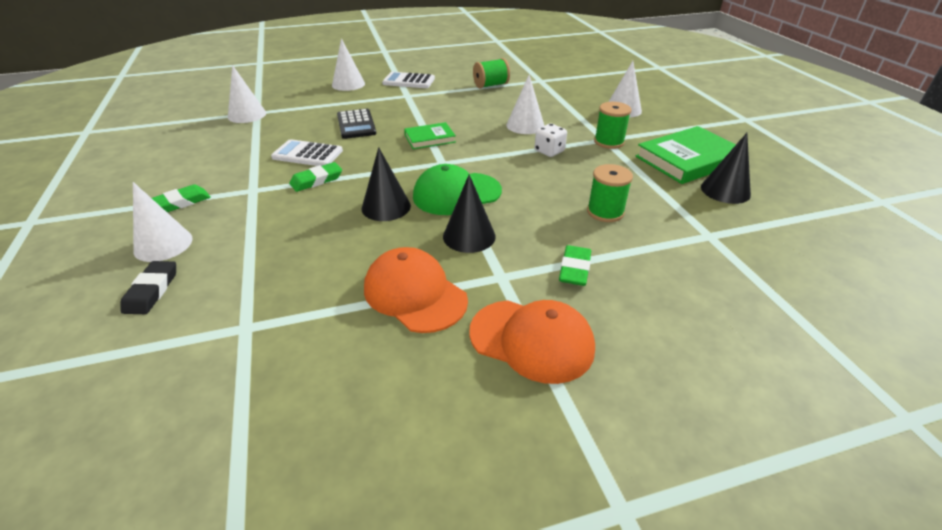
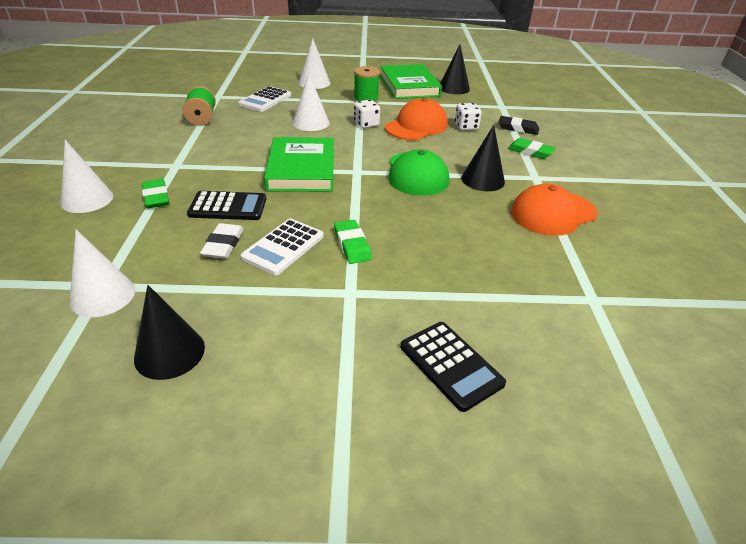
camera: 75 degrees left, 0 degrees up
black eraser [121,261,176,314] -> black eraser moved to [498,116,539,135]
white cone [133,182,193,262] -> black calculator [400,322,506,412]
green eraser [152,185,211,212] -> green eraser moved to [142,179,170,208]
black cone [362,147,411,221] -> black cone moved to [134,285,205,380]
white calculator [382,72,435,88] -> white calculator moved to [238,86,291,112]
green book [404,122,456,149] -> green book [264,137,334,192], size x1.79
orange cap [469,300,595,384] -> orange cap moved to [385,98,448,140]
green spool [587,164,633,222] -> white dice [455,103,482,130]
none -> white eraser [200,223,244,259]

